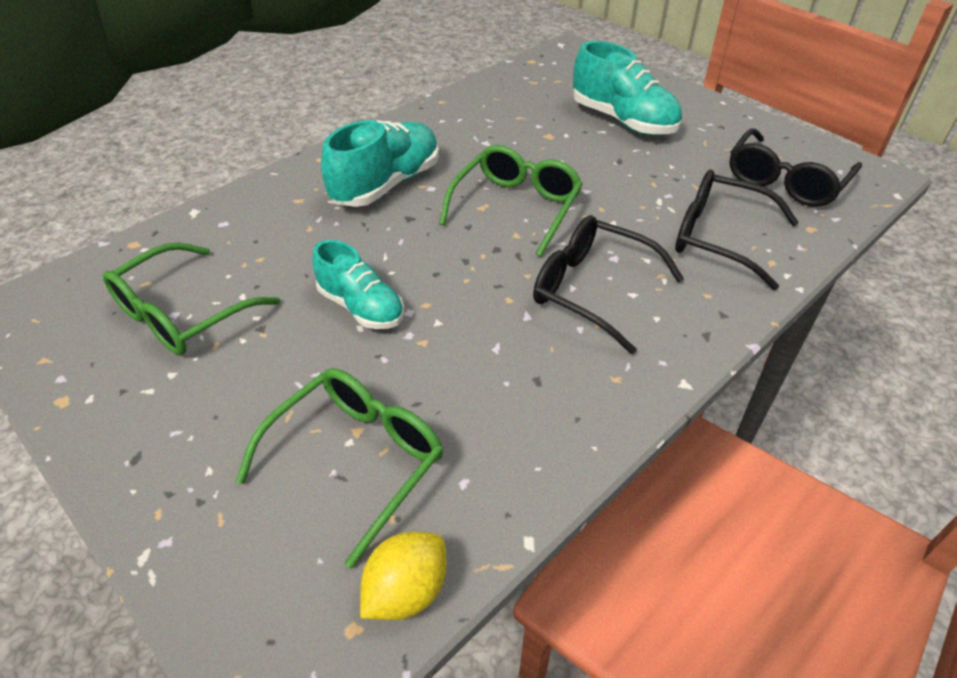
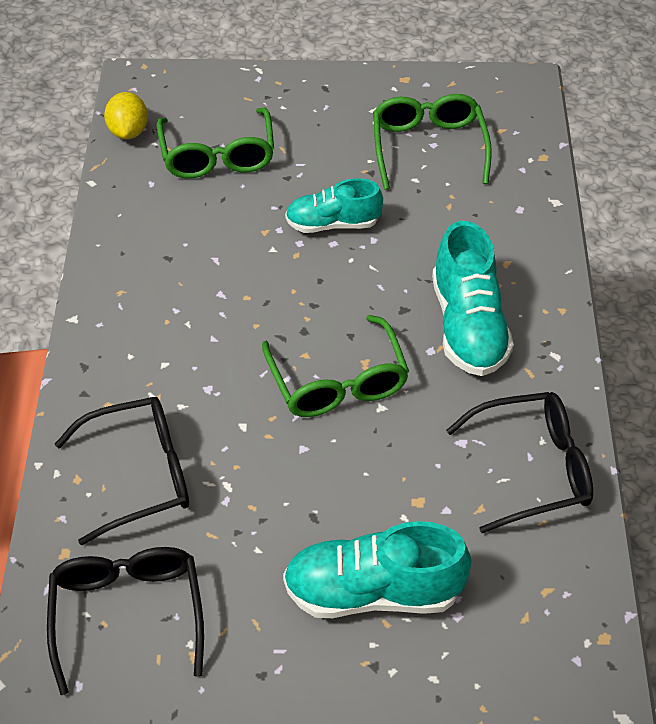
camera: 135 degrees right, 5 degrees up
black glasses [533,215,684,354] -> black glasses moved to [446,392,593,533]

